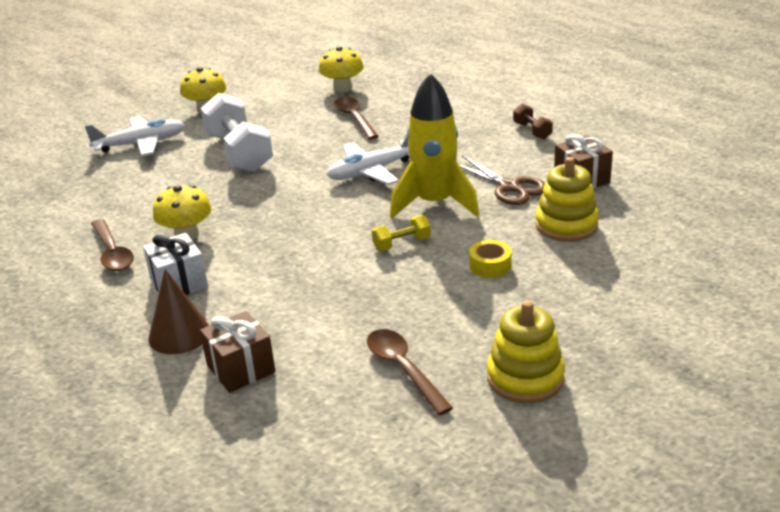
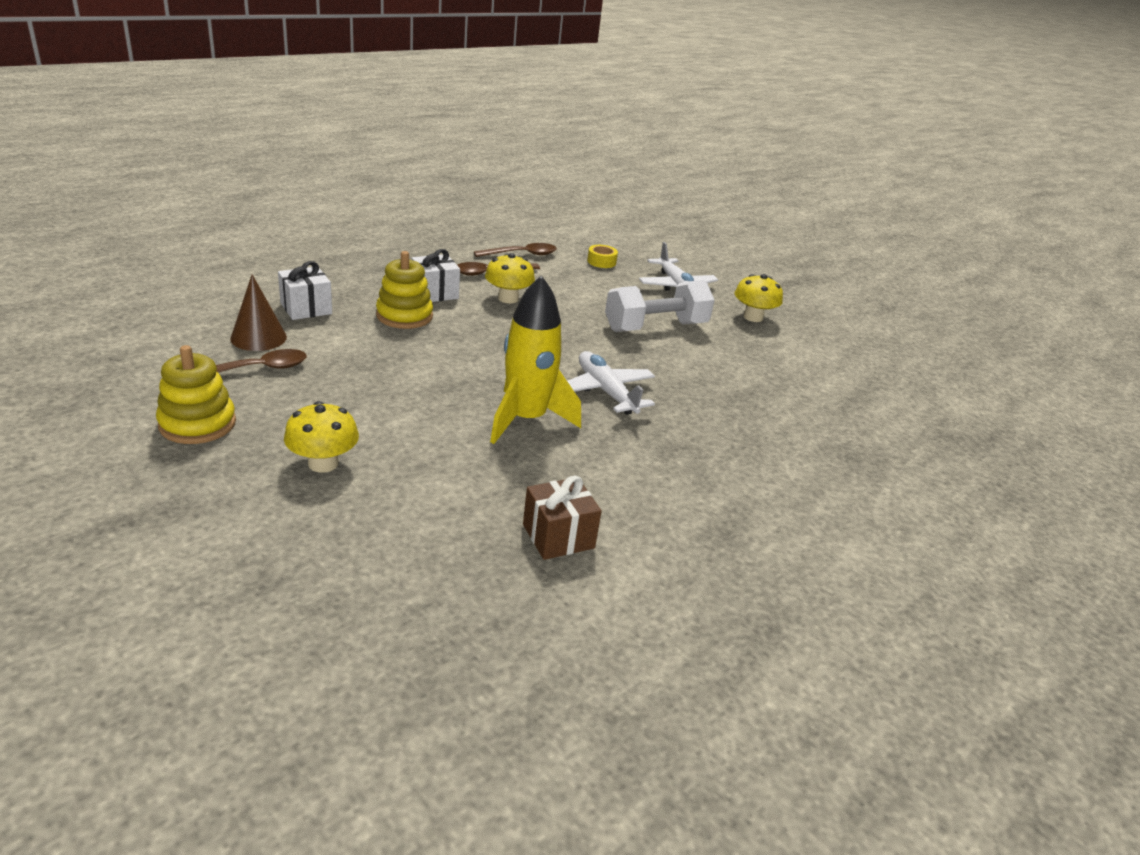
camera: 85 degrees right, 0 degrees up
brown cone [148,269,209,354] -> brown cone moved to [230,274,287,351]
brown gift [200,311,276,393] -> white gift [278,261,332,320]
yellow mushroom [318,46,364,92] -> yellow mushroom moved to [284,401,359,473]
brown spoon [334,97,379,139] -> brown spoon moved to [474,243,557,257]
yellow dumbbell [372,215,431,251] -> none
brown scissors [458,156,545,205] -> none
yellow tape [469,240,511,278] -> yellow tape moved to [587,245,618,268]
brown dumbbell [513,104,553,139] -> none
yellow stacking toy [535,157,599,242] -> yellow stacking toy moved to [376,251,433,329]

